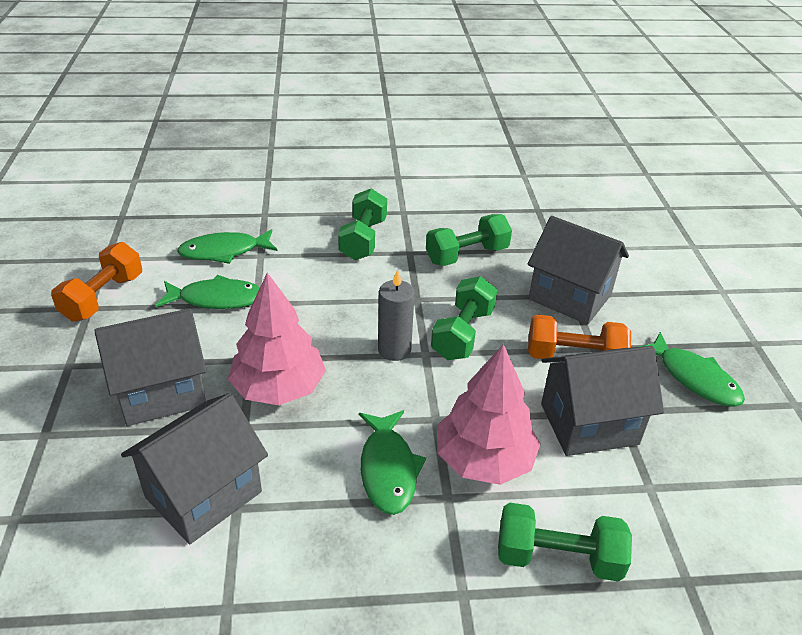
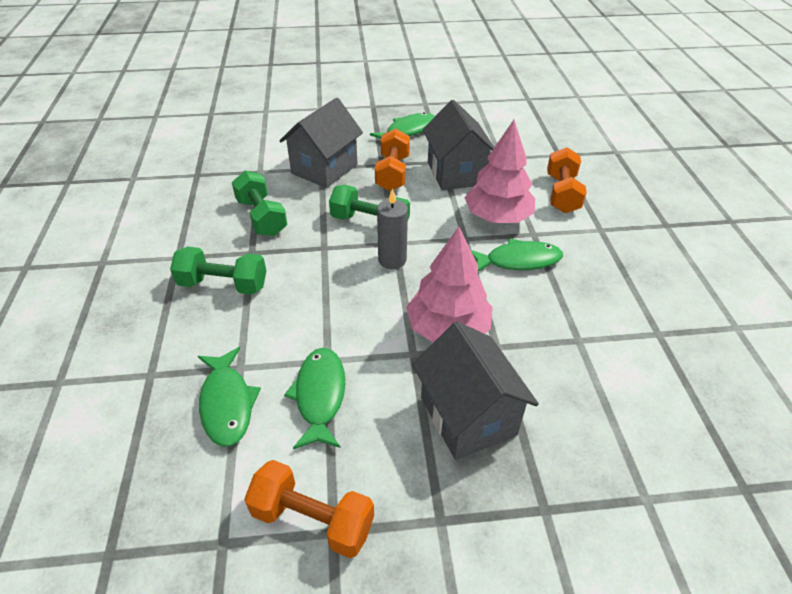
camera: 90 degrees left, 5 degrees up
grey house [121,393,268,544] -> none
green dumbbell [498,503,632,581] -> orange dumbbell [547,147,587,213]

